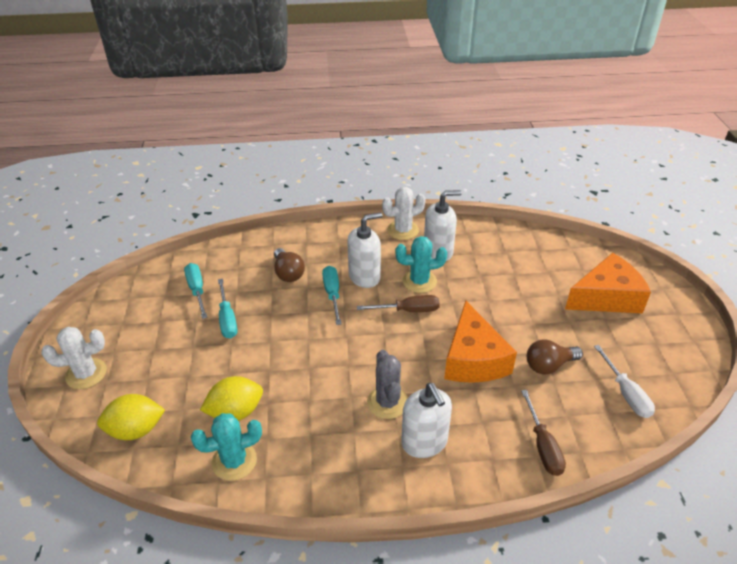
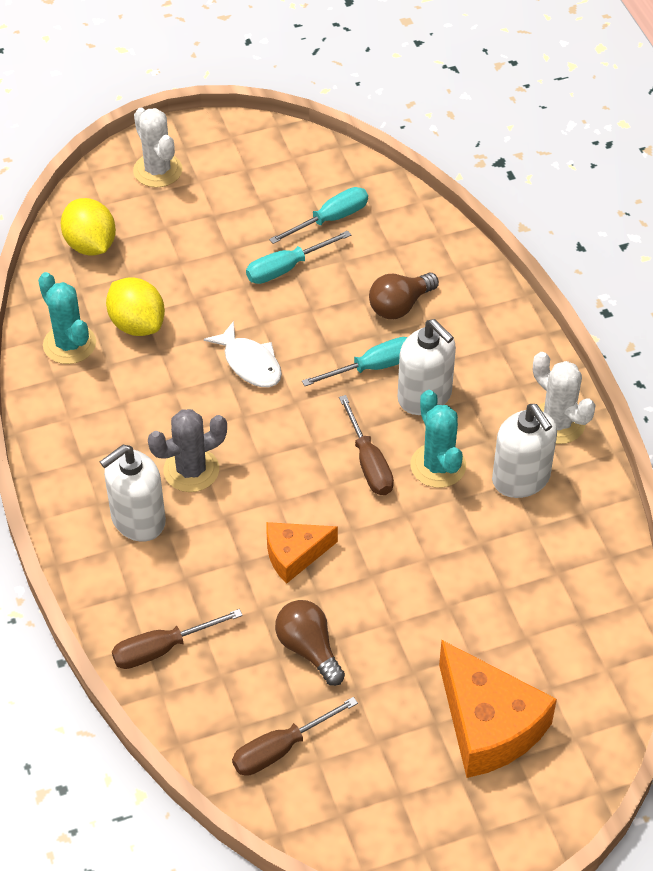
camera: 75 degrees right, 10 degrees up
orange cheese [444,301,517,383] -> orange cheese [267,522,338,584], size x0.59
white screwdriver [594,345,655,418] -> brown screwdriver [232,697,358,776]
none -> white fish [204,321,282,387]

